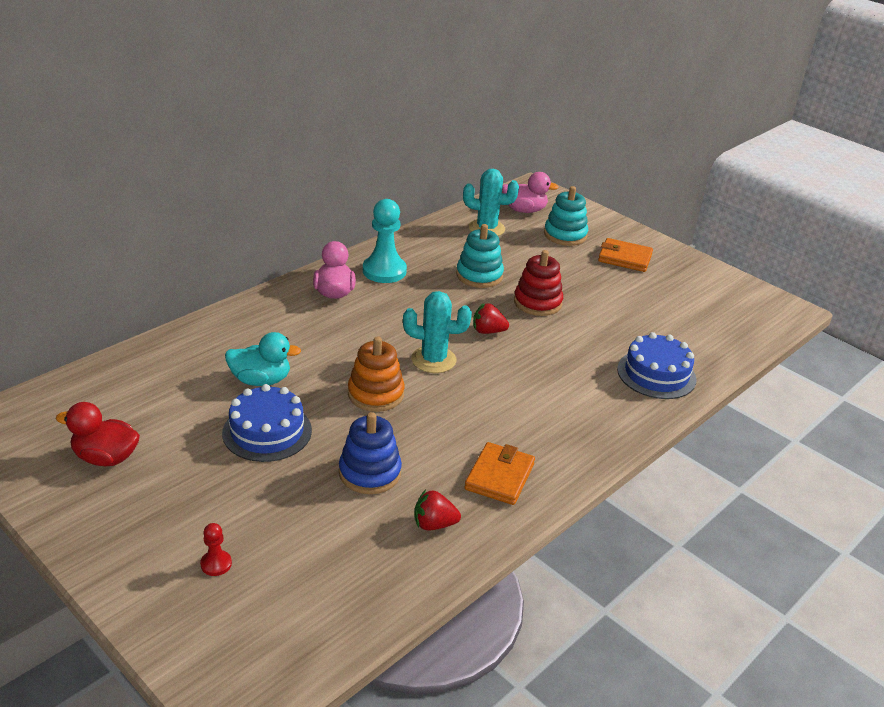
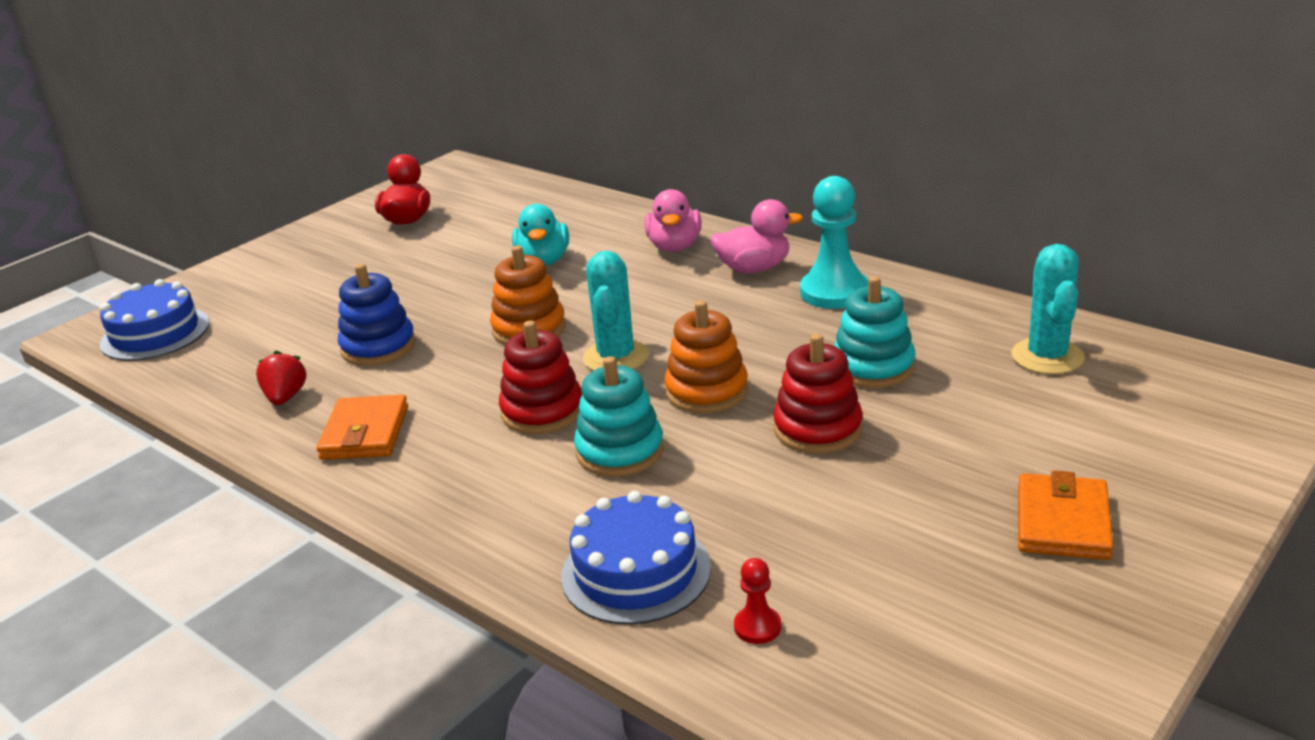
camera: 90 degrees right, 5 degrees down
red pawn [200,523,232,576] -> red pawn moved to [734,558,781,644]
blue cake [222,384,312,462] -> blue cake moved to [100,279,209,361]
orange wallet [464,442,535,505] -> orange wallet turned 75 degrees clockwise [316,395,408,460]
red strawberry [473,303,509,334] -> orange stacking toy [664,300,748,414]
pink duck [502,172,559,213] -> pink duck moved to [645,189,702,252]
turquoise stacking toy [544,186,588,246] -> turquoise stacking toy moved to [574,356,664,477]
none -> red stacking toy [499,321,582,434]

